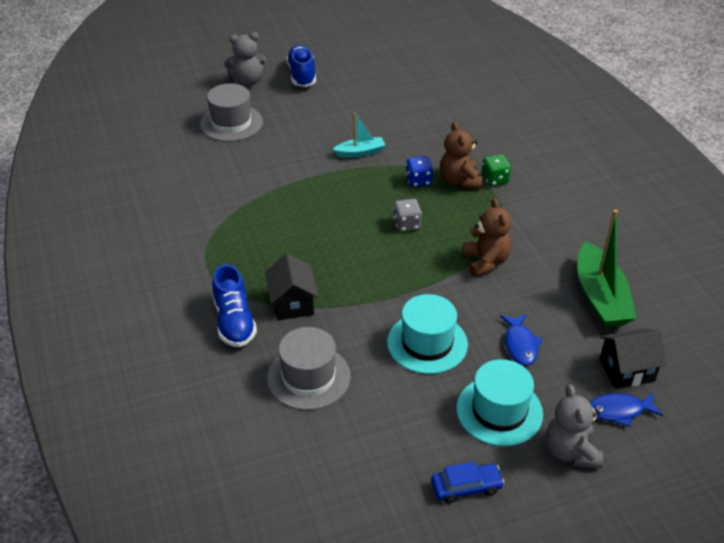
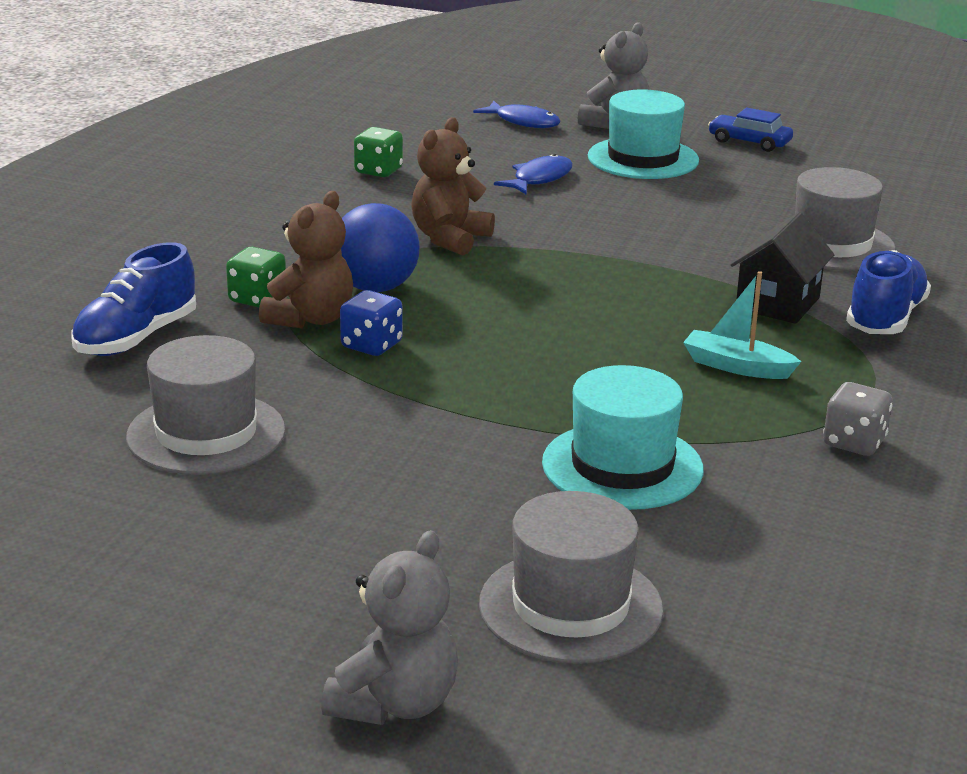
camera: 140 degrees left, 15 degrees down
grey teddy bear [224,32,266,86] -> grey teddy bear turned 90 degrees clockwise [321,530,458,725]
blue shoe [286,45,316,87] -> blue shoe moved to [71,242,196,356]
turquoise boat [332,113,385,158] -> turquoise boat moved to [683,271,801,379]
turquoise hat [387,294,468,374] -> turquoise hat moved to [542,365,704,510]
grey dice [393,199,422,232] -> grey dice moved to [823,382,893,456]
green boat [577,209,637,327] -> green dice [354,127,403,177]
black house [600,328,667,389] -> none
none -> grey hat [126,335,286,475]
none -> blue ball [341,203,420,292]

